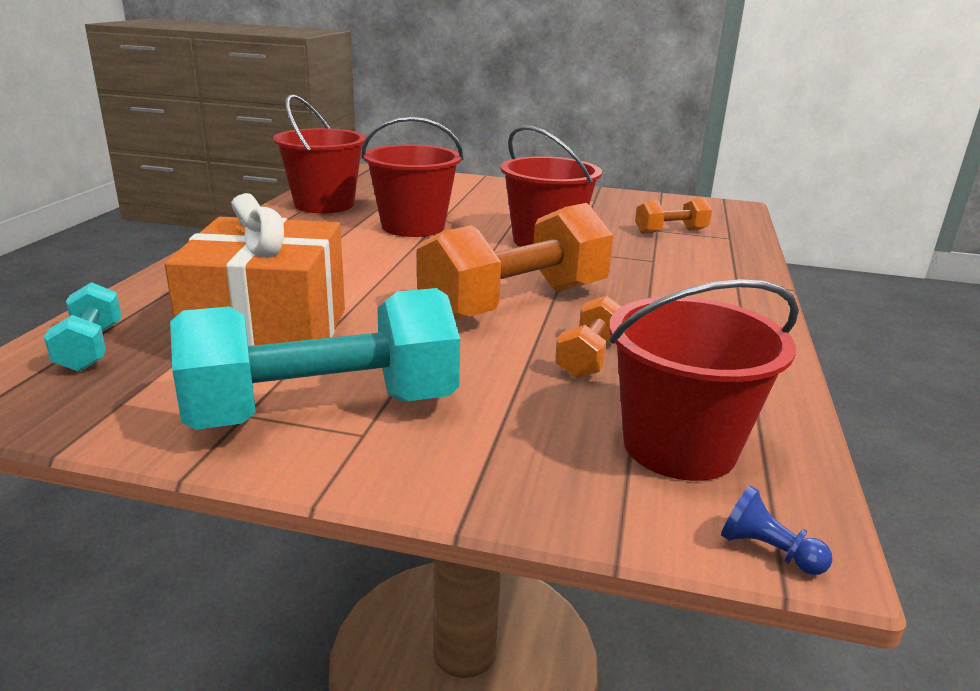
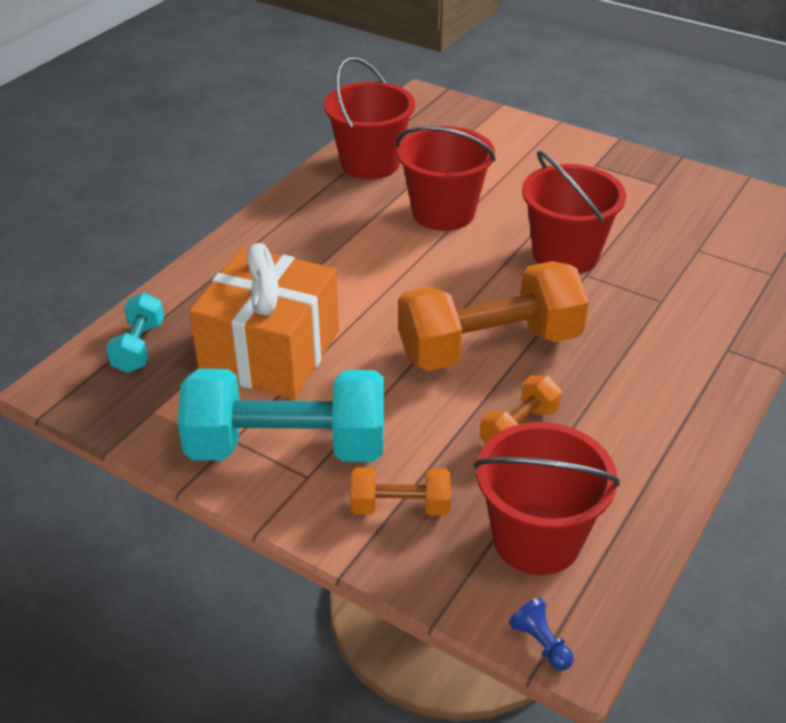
camera: 20 degrees right, 15 degrees up
orange dumbbell [635,198,712,234] -> orange dumbbell moved to [350,467,451,516]

